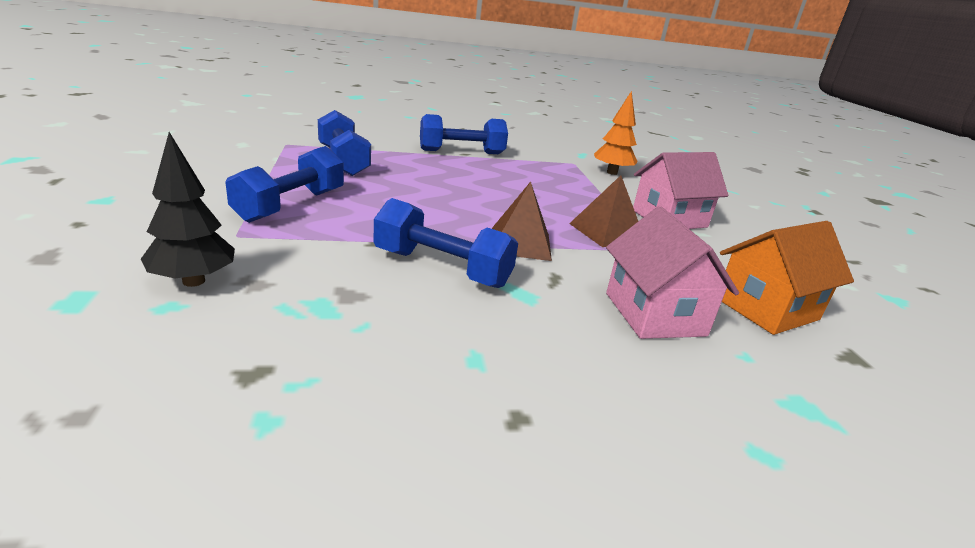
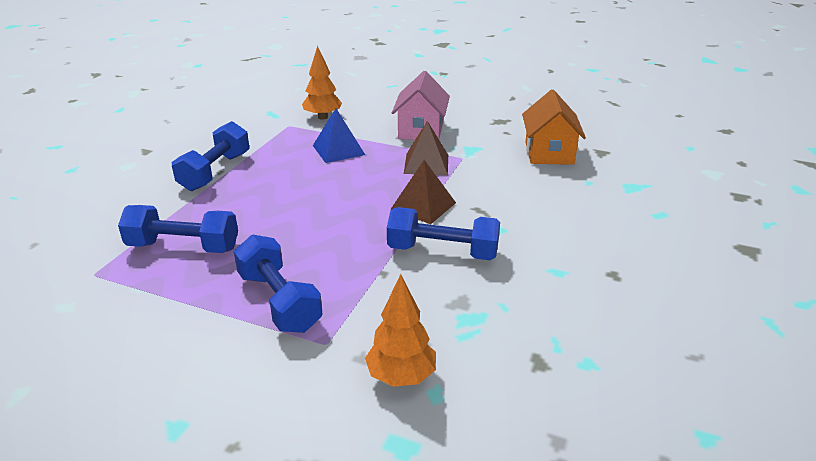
camera: 55 degrees left, 5 degrees up
black tree [141,132,235,287] -> orange tree [365,274,436,387]
blue dumbbell [373,198,518,288] -> blue dumbbell turned 45 degrees clockwise [387,207,500,260]
pink house [606,206,739,339] -> none
none -> blue pyramid [313,109,365,163]

